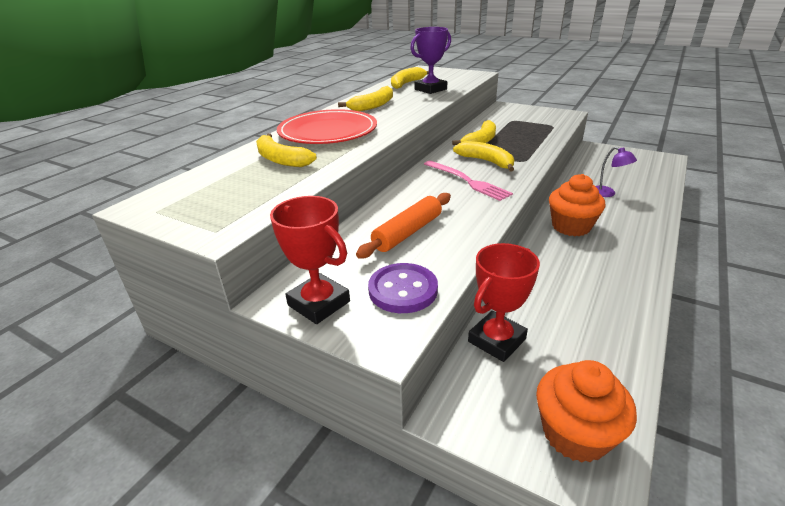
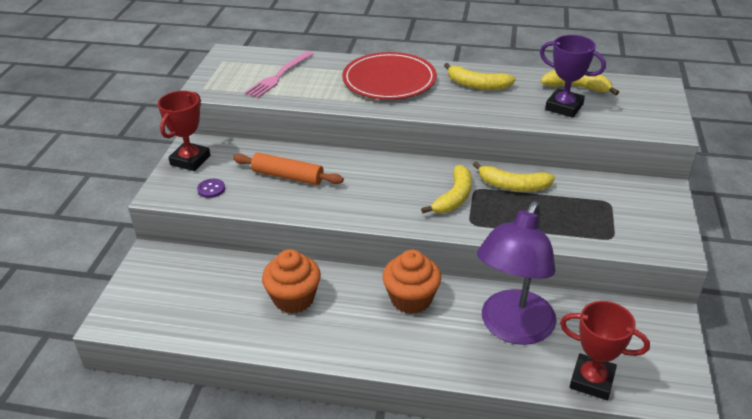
camera: 70 degrees right, 5 degrees up
yellow banana [256,133,317,167] -> none
purple button [368,263,438,313] -> purple button [197,179,225,198], size x0.56
pink fork [424,160,513,201] -> pink fork moved to [245,51,313,98]
red trophy [468,243,540,362] -> red trophy moved to [560,301,650,400]
orange cupcake [536,360,637,463] -> orange cupcake moved to [262,249,321,313]
purple lamp [596,147,637,197] -> purple lamp [477,202,557,345], size x2.45

